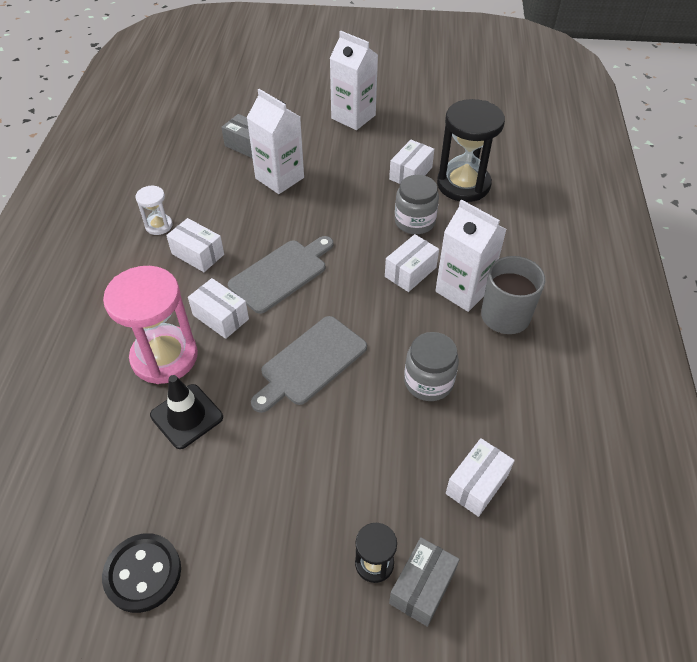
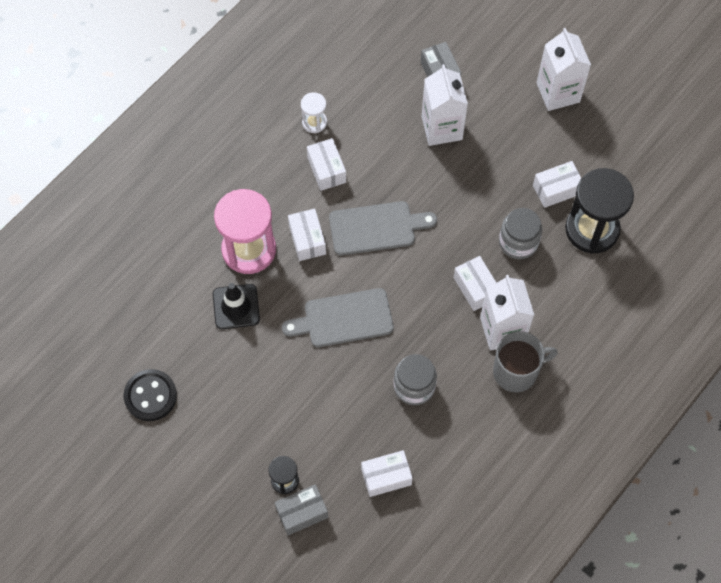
camera: 35 degrees right, 15 degrees up
white box [385,234,439,292] -> white box turned 75 degrees clockwise [454,256,496,311]

